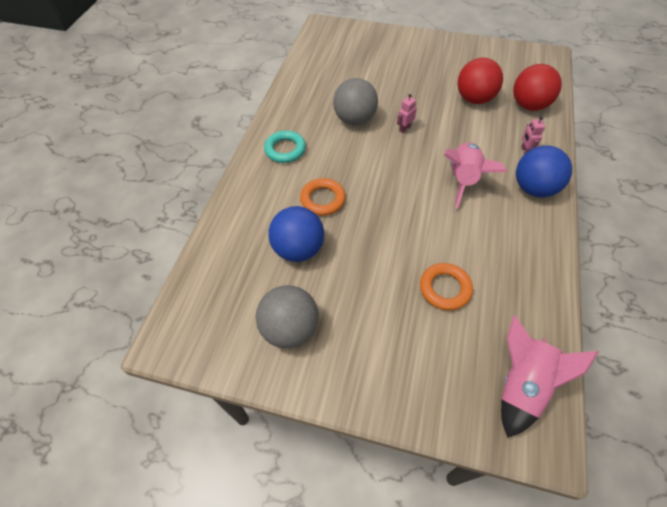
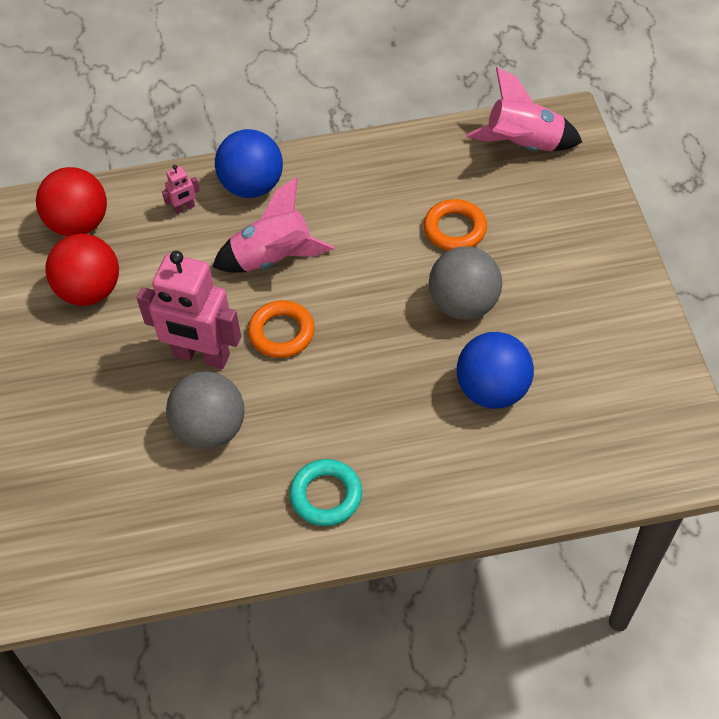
camera: 115 degrees left, 0 degrees up
grey ball [256,285,319,349] -> grey ball moved to [429,246,502,320]
orange ring [300,178,346,216] -> orange ring moved to [248,300,315,358]
pink robot [397,94,417,133] -> pink robot [137,251,241,369], size x2.42

